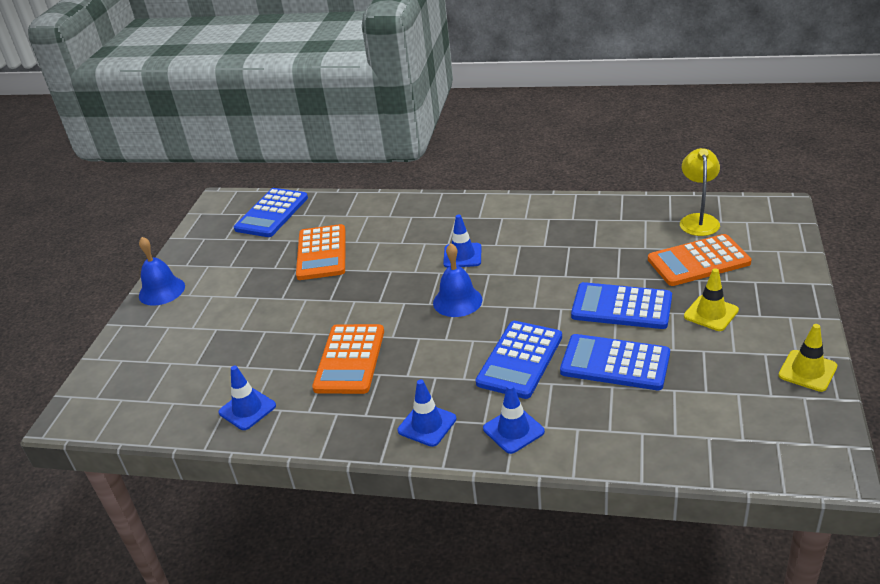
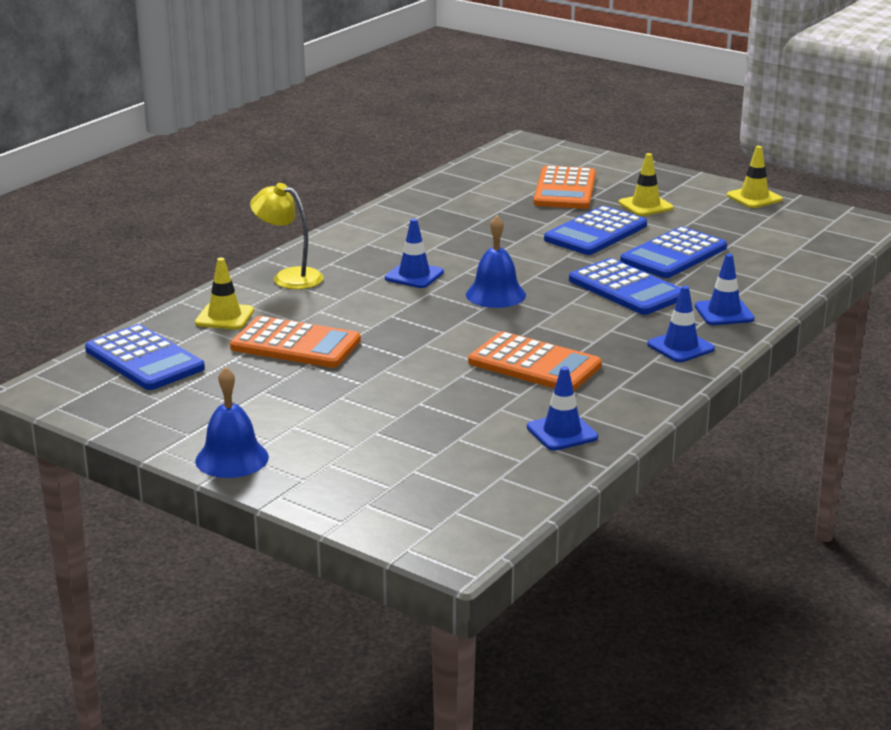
camera: 70 degrees left, 10 degrees down
yellow lamp [680,148,720,236] -> yellow lamp moved to [250,183,323,289]
none -> yellow traffic cone [195,258,254,330]

